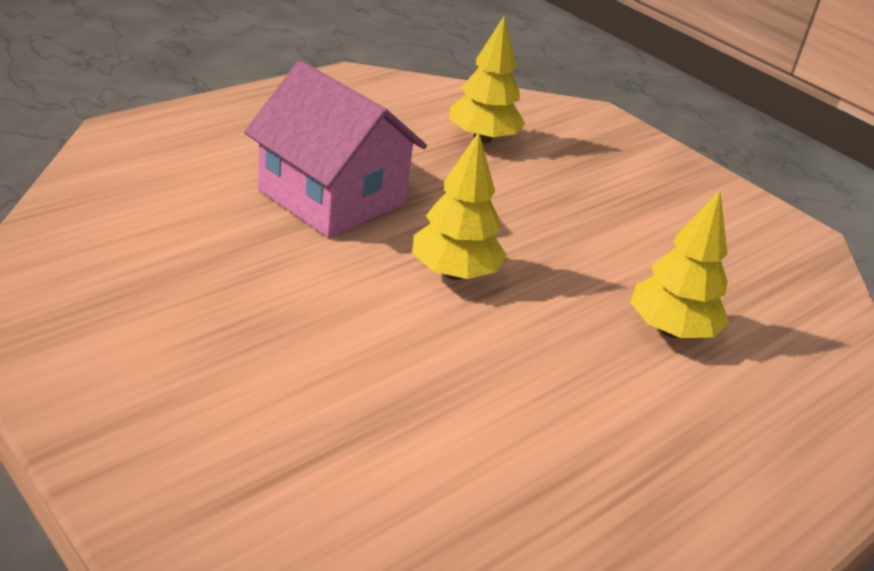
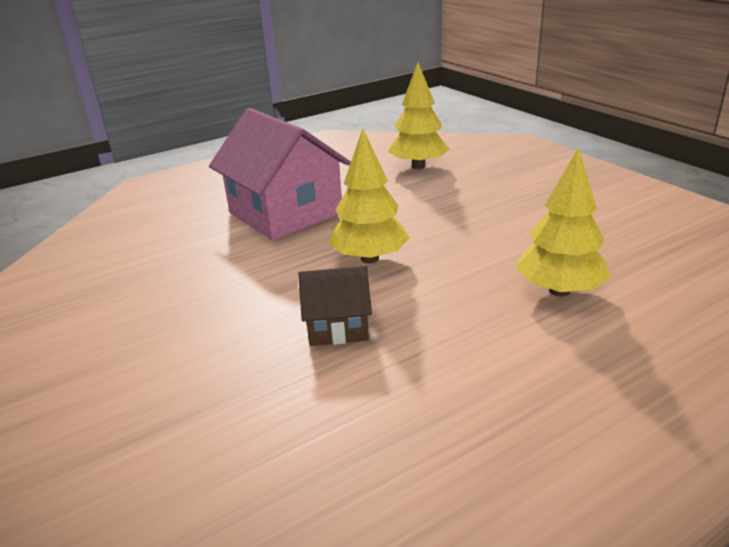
camera: 15 degrees right, 5 degrees down
none -> brown house [298,266,372,346]

